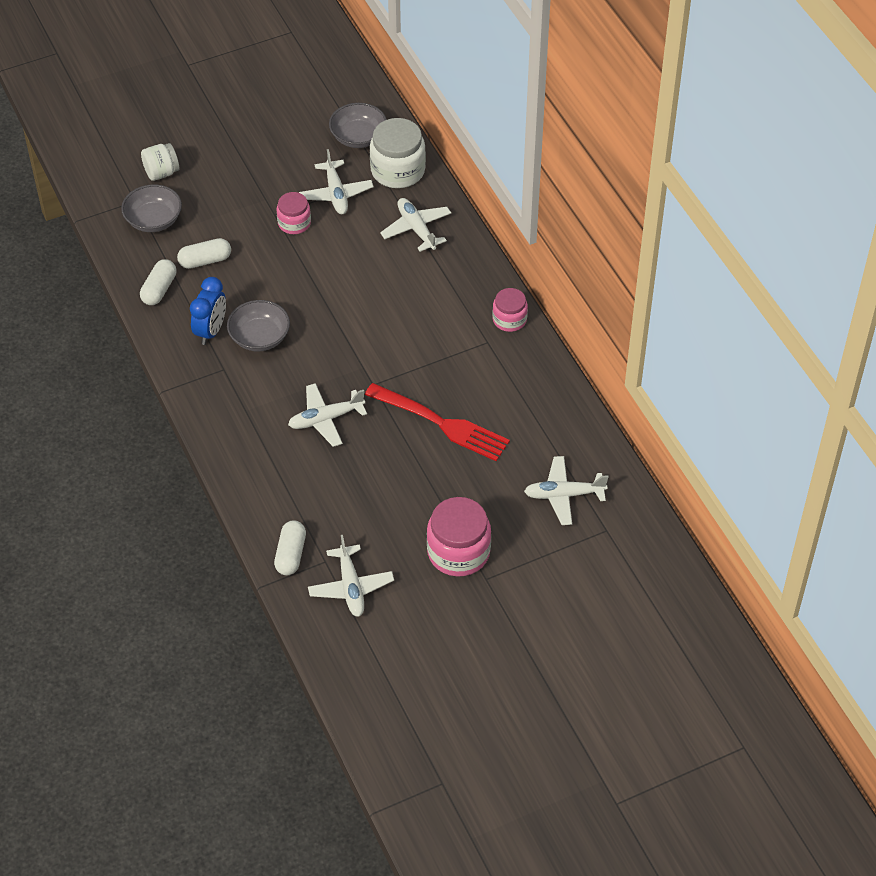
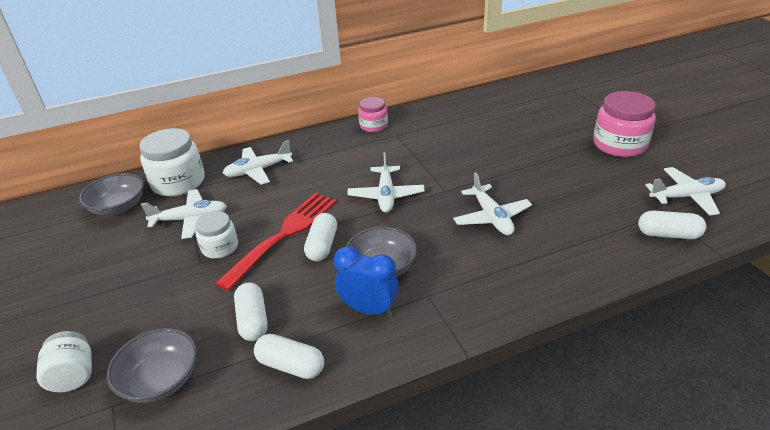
camera: 85 degrees left, 15 degrees down
pink jar [276,192,311,234] -> white jar [195,211,238,259]
red fork [365,383,510,461] -> red fork moved to [215,193,337,291]
white plane [524,456,608,525] -> white plane moved to [347,152,425,213]
none -> white capsule [304,213,337,261]

